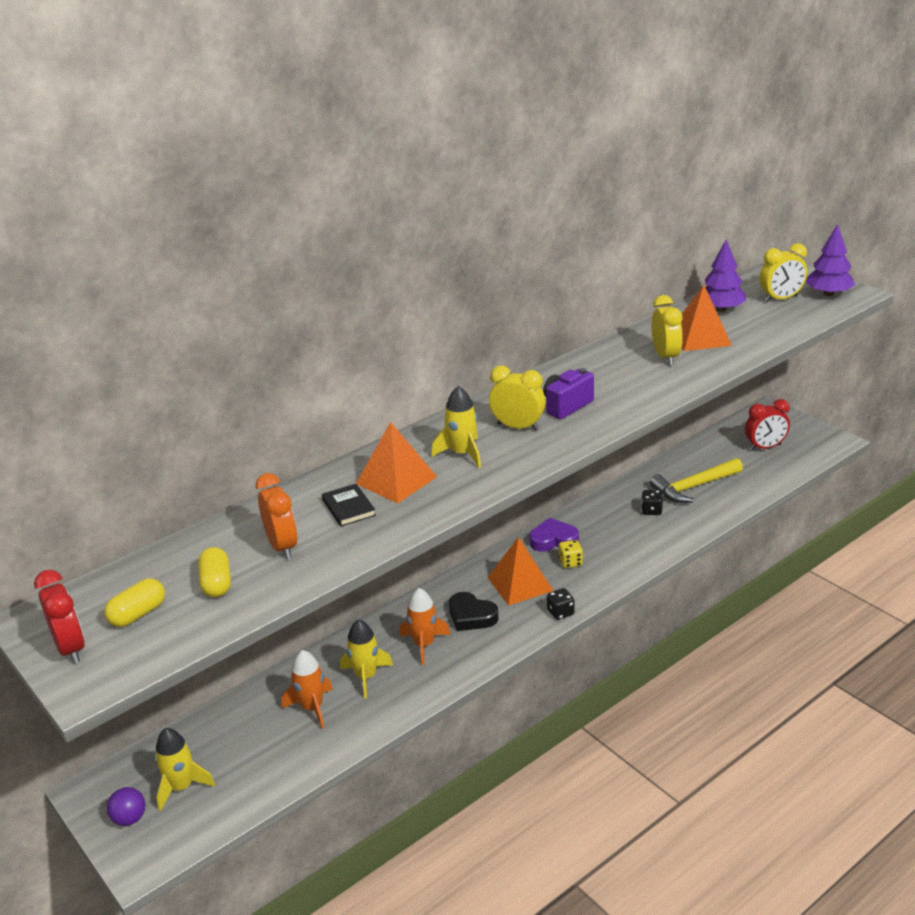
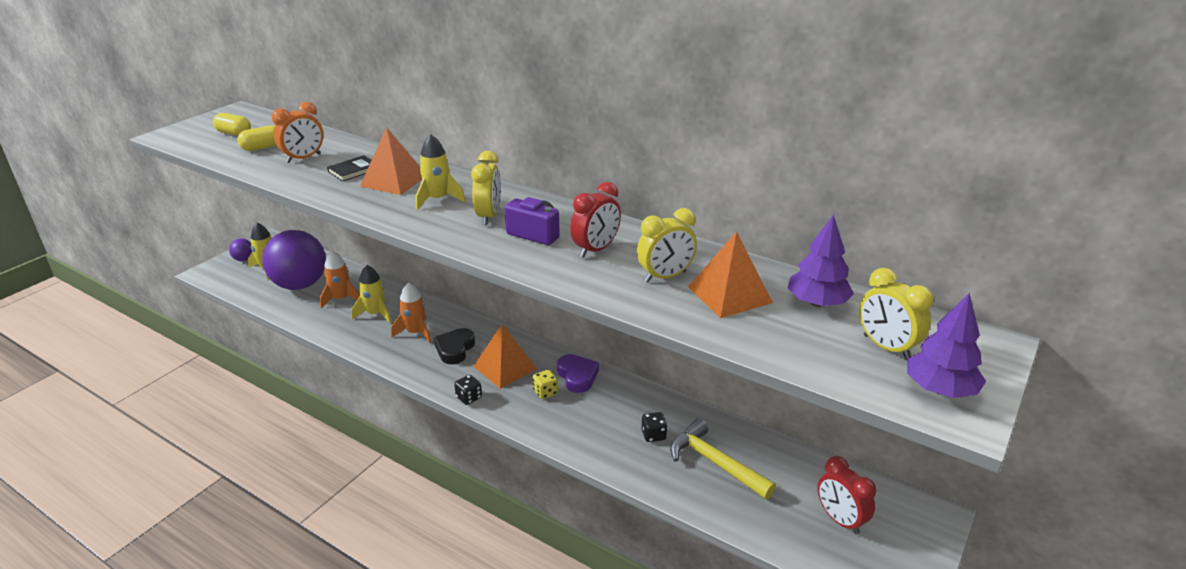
camera: 70 degrees right, 0 degrees up
red clock [34,570,85,664] -> red clock moved to [570,182,621,258]
none -> purple ball [262,230,326,290]

